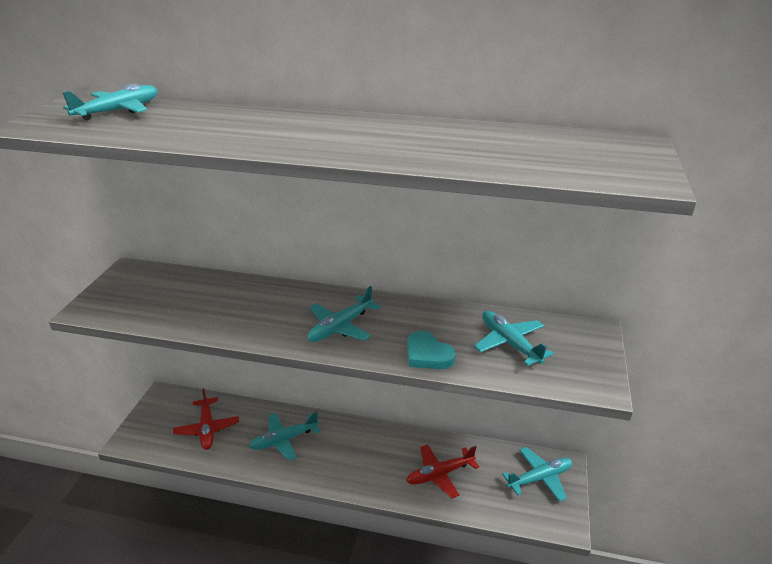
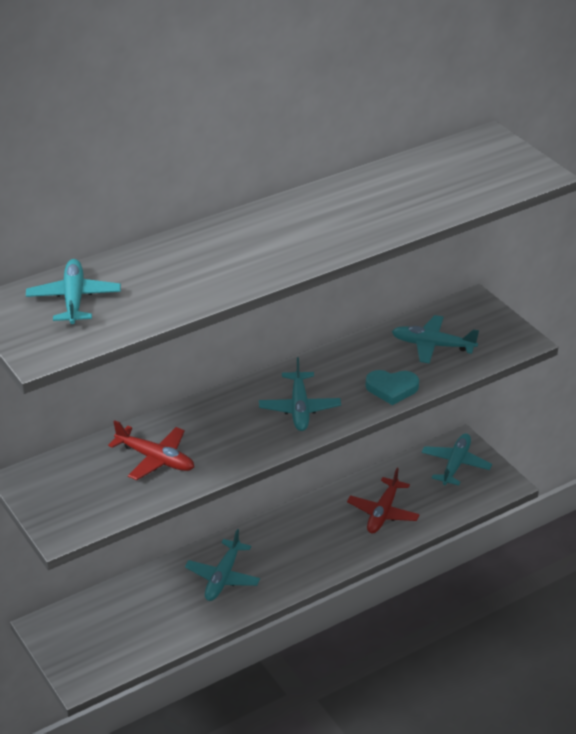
camera: 45 degrees left, 5 degrees up
red plane [173,388,239,450] -> red plane moved to [108,420,194,480]

